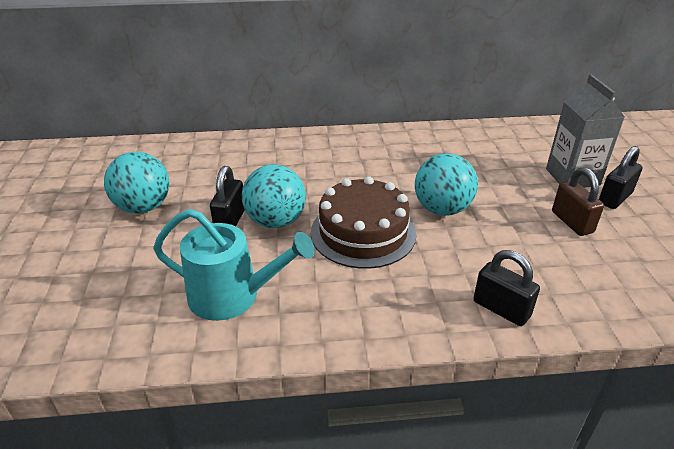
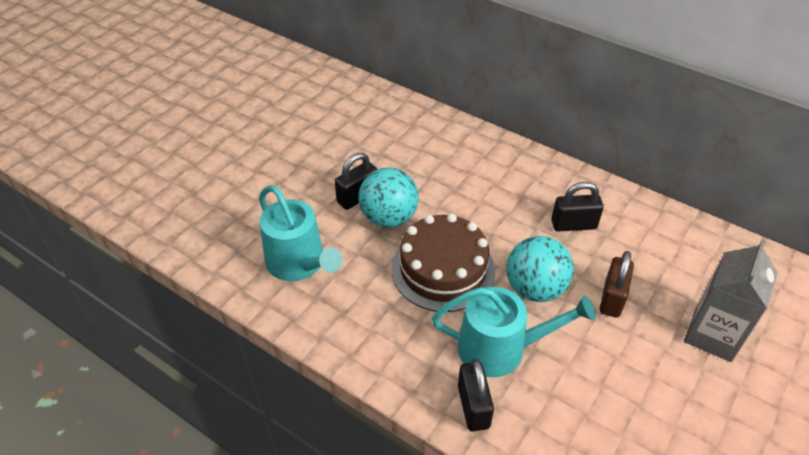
camera: 40 degrees right, 10 degrees up
turquoise ball [104,152,170,214] -> none
brown padlock [552,167,604,236] -> brown padlock moved to [599,251,634,318]
black padlock [599,146,643,209] -> black padlock moved to [551,182,604,232]
none -> turquoise watering can [432,287,596,377]

